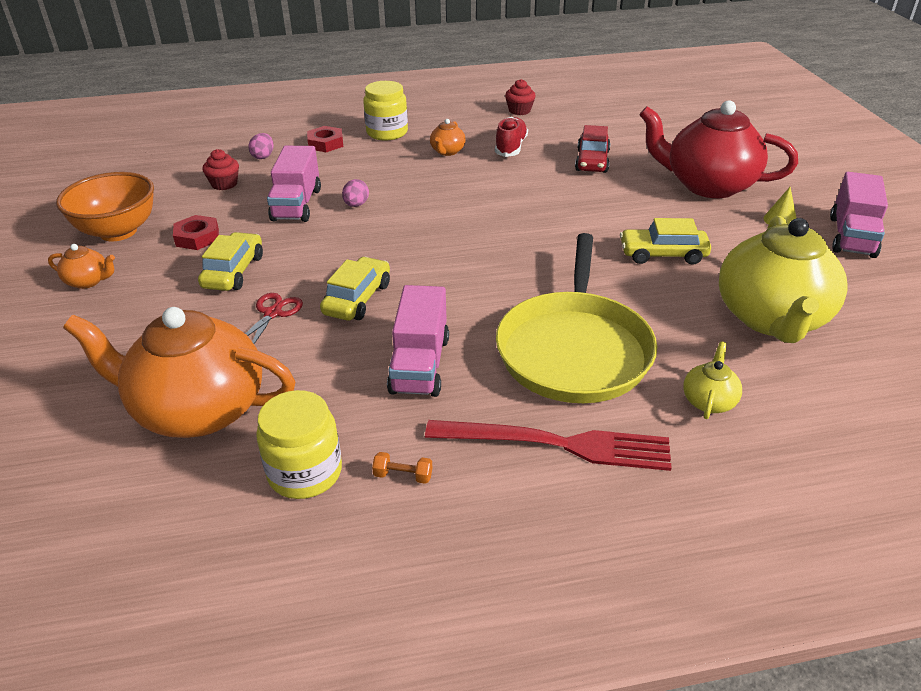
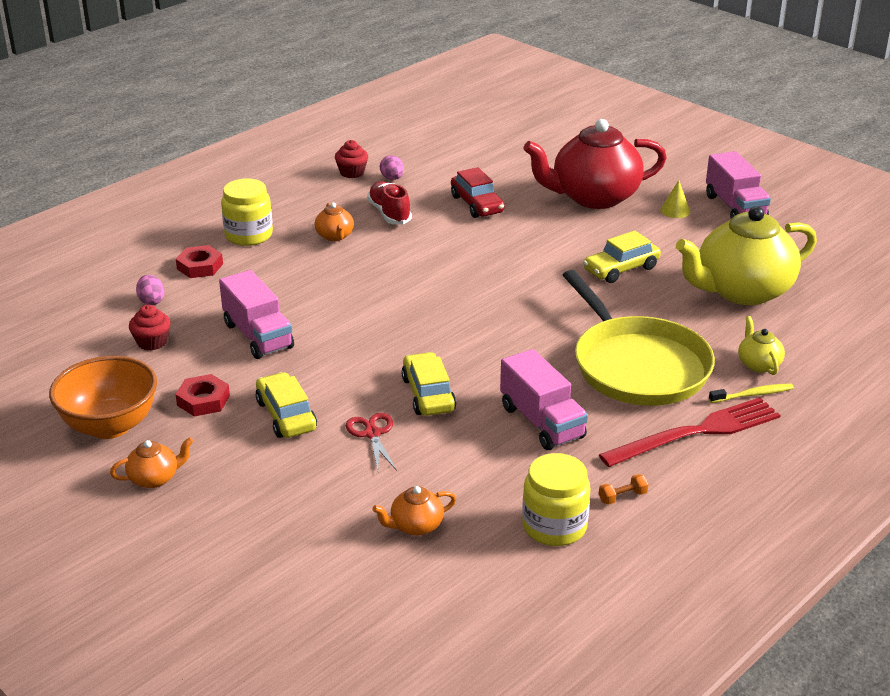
camera: 35 degrees left, 5 degrees down
orange teapot [63,307,295,438] -> orange teapot [372,486,456,536], size x0.42
pink egg [342,179,369,207] -> pink egg moved to [380,155,404,180]
yellow teapot [719,216,848,343] -> yellow teapot turned 90 degrees clockwise [676,206,817,305]
none -> yellow toothbrush [709,383,794,403]

